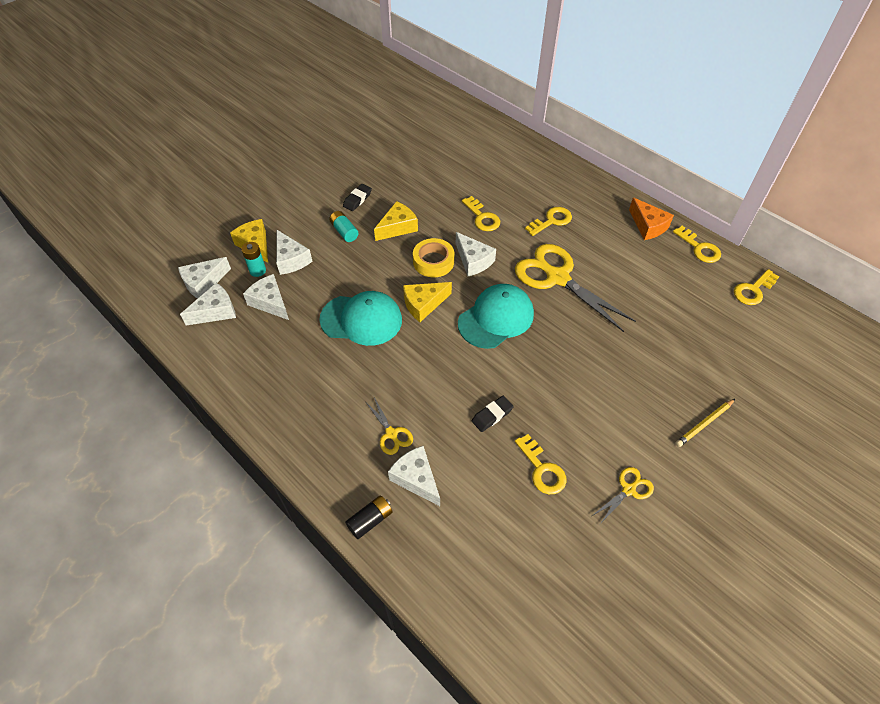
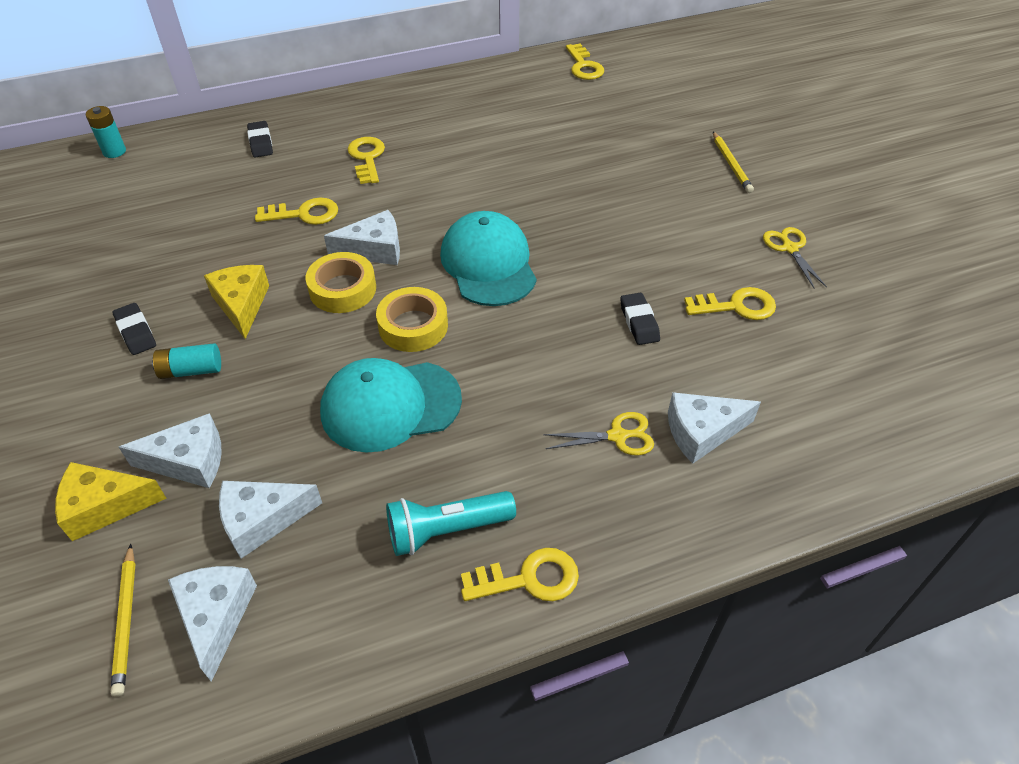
camera: 65 degrees left, 5 degrees down
white cheese [178,257,231,299] -> yellow pencil [110,544,135,697]
turquoise battery [241,242,266,277] -> turquoise battery moved to [86,106,126,158]
turquoise cap [319,291,402,346] -> turquoise cap turned 135 degrees counterclockwise [320,358,462,453]
black battery [345,495,393,539] -> none
yellow cheese [403,282,452,322] -> yellow tape [376,287,448,352]
yellow scissors [515,244,636,332] -> none
orange cheese [629,198,674,240] -> none
yellow key [673,226,721,263] -> yellow key moved to [461,548,579,601]
none -> black eraser [247,121,273,158]
none -> turquoise flashlight [386,491,516,556]

